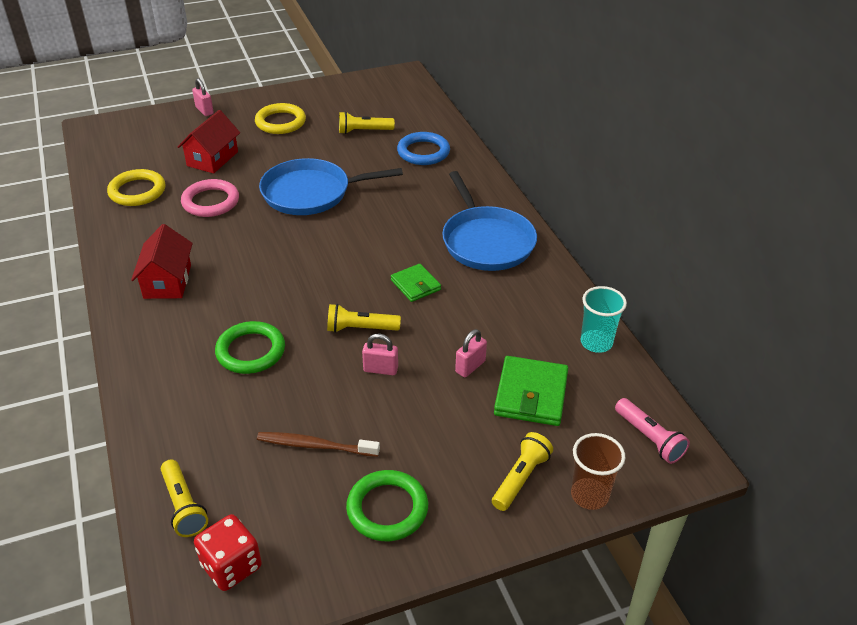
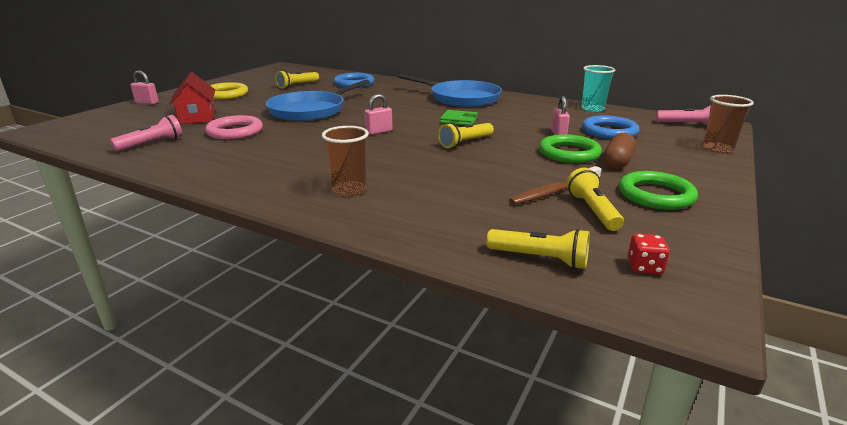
camera: 40 degrees left, 15 degrees down
yellow ring [107,169,165,206] -> pink flashlight [110,115,182,151]
red house [131,224,193,299] -> none
red dice [194,514,262,591] -> red dice [628,234,670,274], size x0.58
green ring [215,321,285,374] -> green ring moved to [539,134,602,163]
pink padlock [362,334,398,375] -> pink padlock moved to [365,94,393,135]
yellow flashlight [492,432,553,511] -> yellow flashlight moved to [567,168,624,231]
green wallet [494,356,568,426] -> blue ring [582,115,639,139]
none -> brown cup [322,126,369,197]
none -> brown capsule [603,133,636,169]

